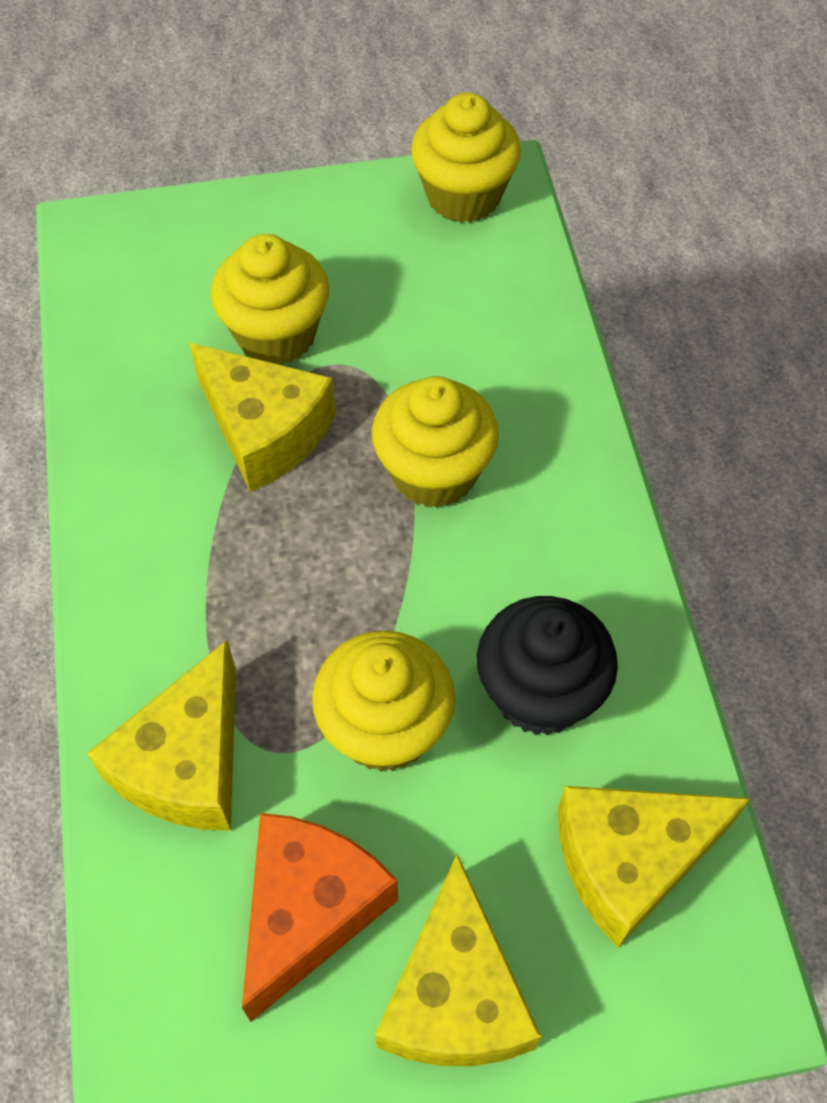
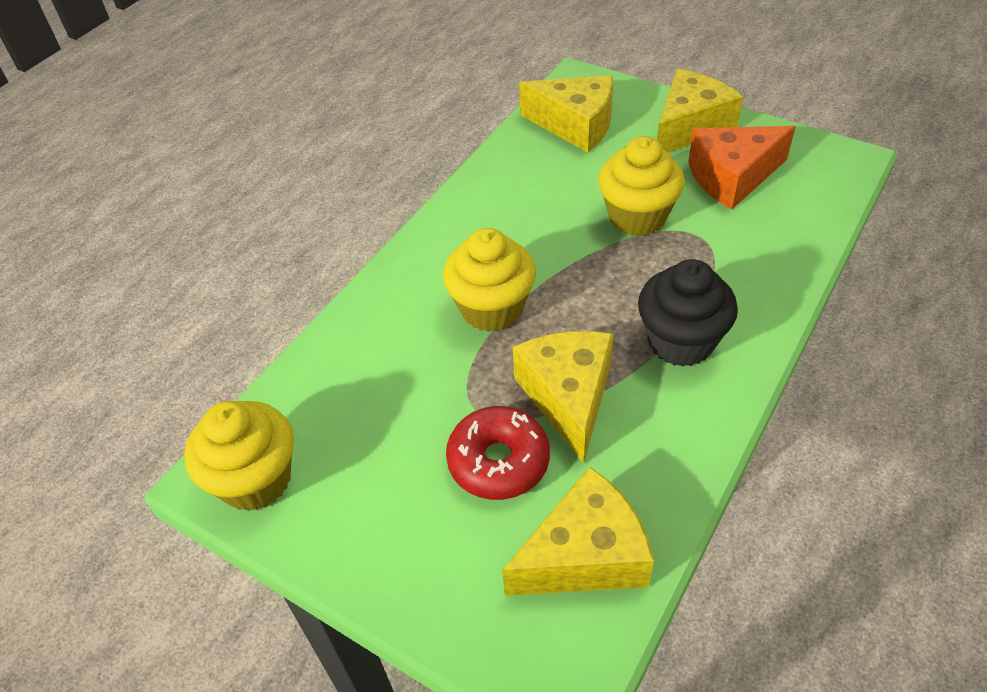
camera: 135 degrees left, 10 degrees down
yellow cheese [87,640,236,831] -> yellow cheese moved to [502,467,654,596]
yellow cupcake [211,234,329,365] -> red donut [446,406,550,500]
black cupcake [477,596,618,735] -> black cupcake moved to [638,259,738,367]

